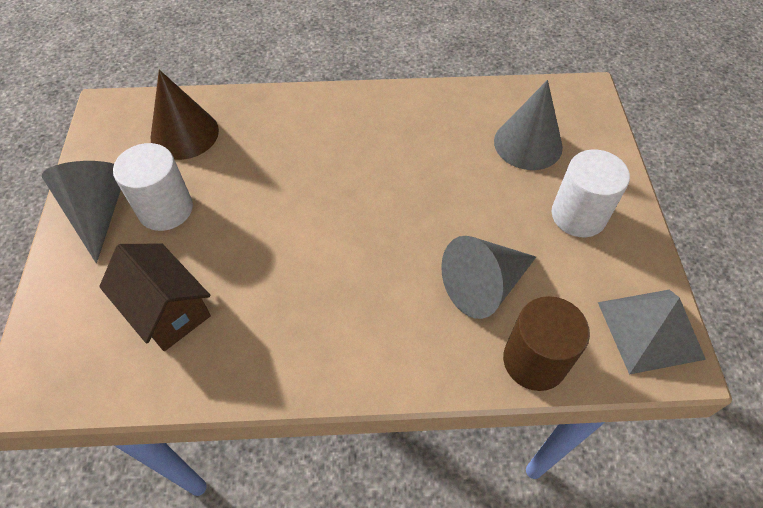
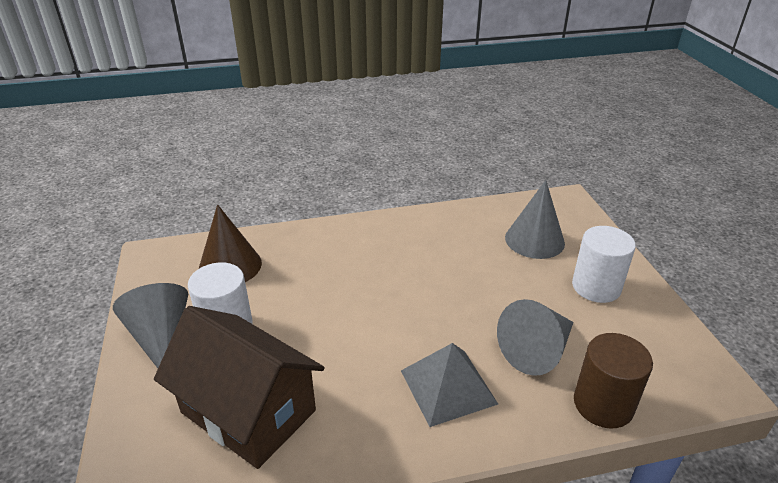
camera: 10 degrees left, 20 degrees down
brown house [99,244,211,351] -> brown house [154,306,324,469], size x1.51
grey pyramid [598,289,706,375] -> grey pyramid moved to [401,343,498,427]

